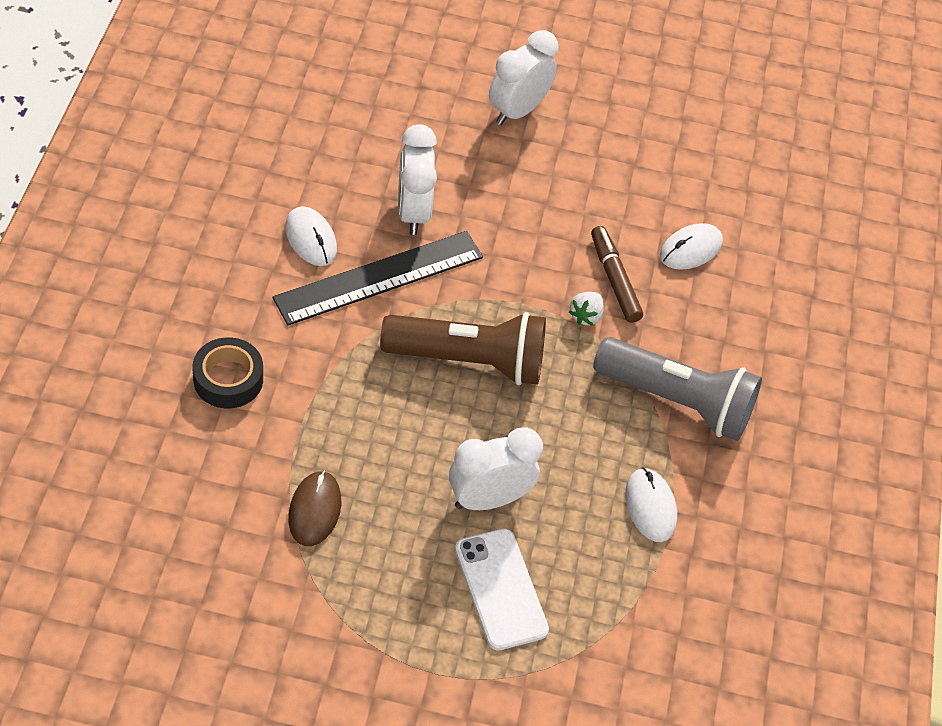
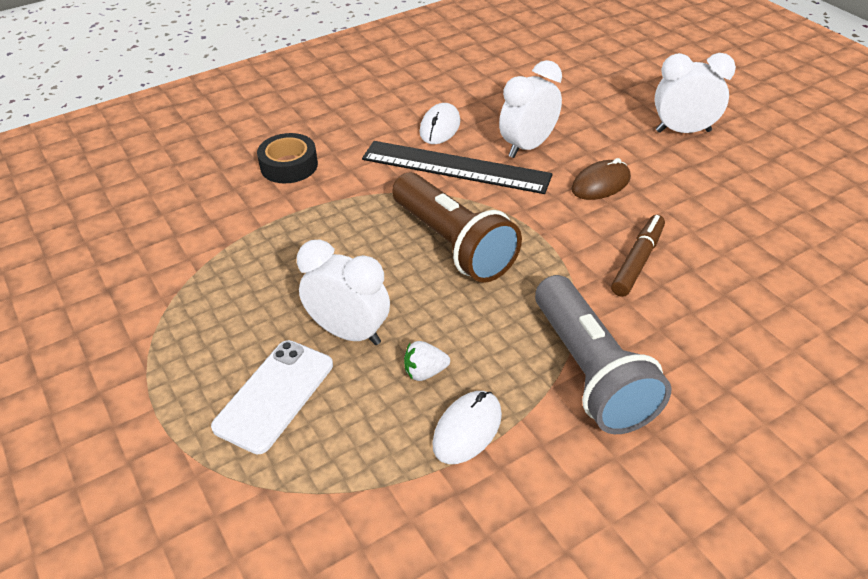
camera: 55 degrees right, 10 degrees down
brown mouse [288,471,341,546] -> brown mouse moved to [571,158,631,200]
white strawberry [569,292,604,326] -> white strawberry moved to [404,341,450,381]
white mouse [660,223,723,270] -> none

